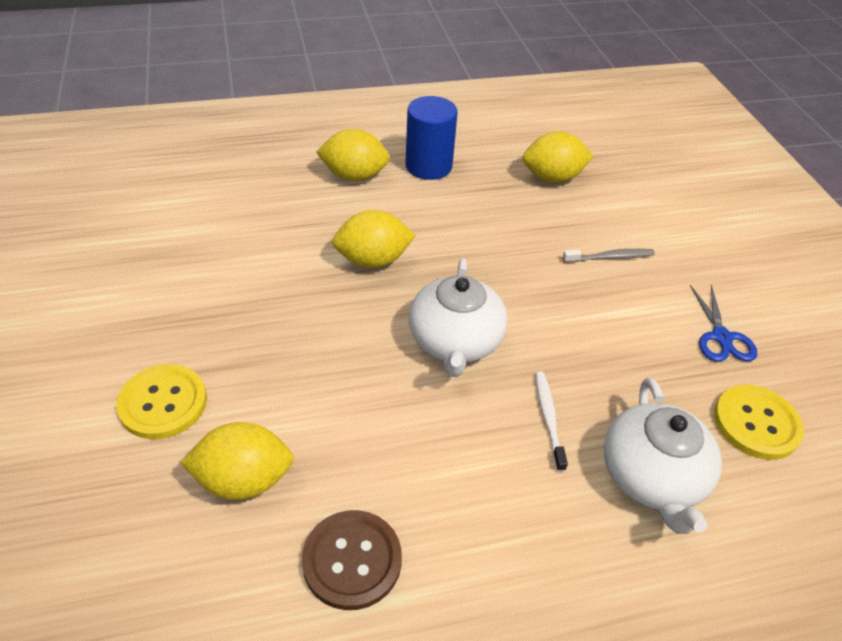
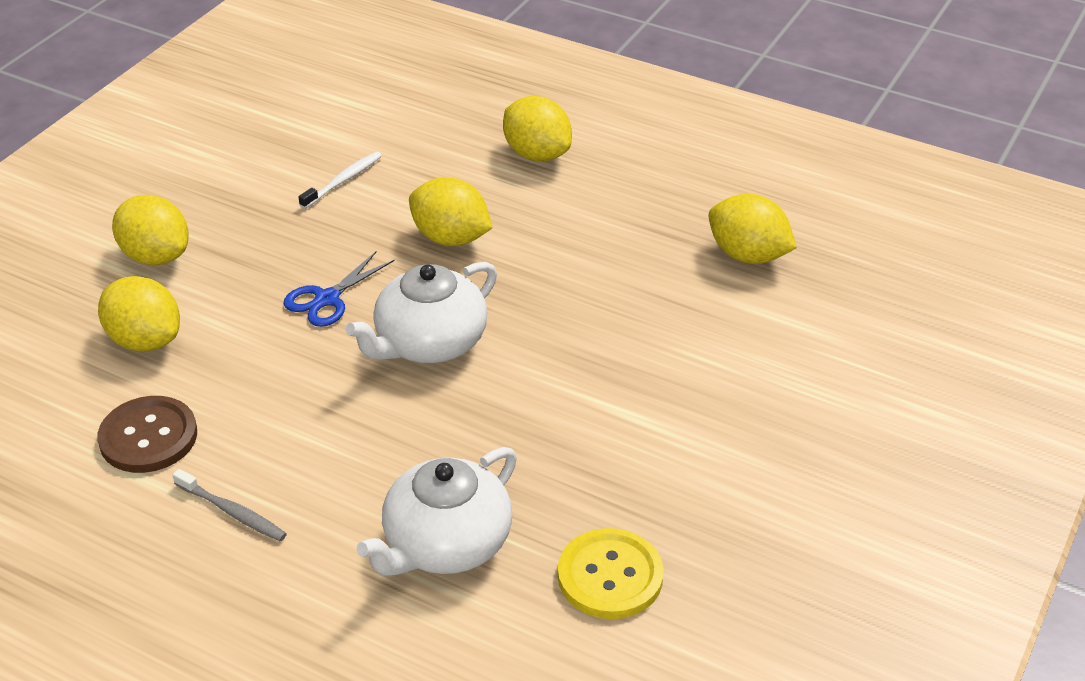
camera: 45 degrees right, 5 degrees down
yellow button [116,364,207,439] -> yellow lemon [112,195,189,265]
blue cylinder [405,96,458,180] -> none
white toothbrush [535,372,568,472] -> white toothbrush moved to [299,152,382,209]
grey toothbrush [563,249,655,263] -> grey toothbrush moved to [173,469,287,542]
blue scissors [690,285,757,362] -> blue scissors moved to [283,251,395,327]

